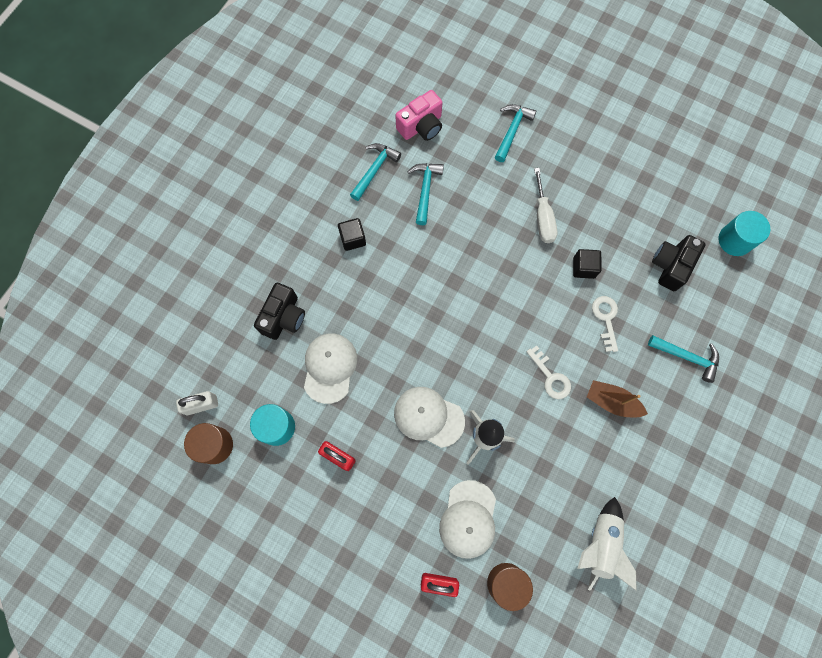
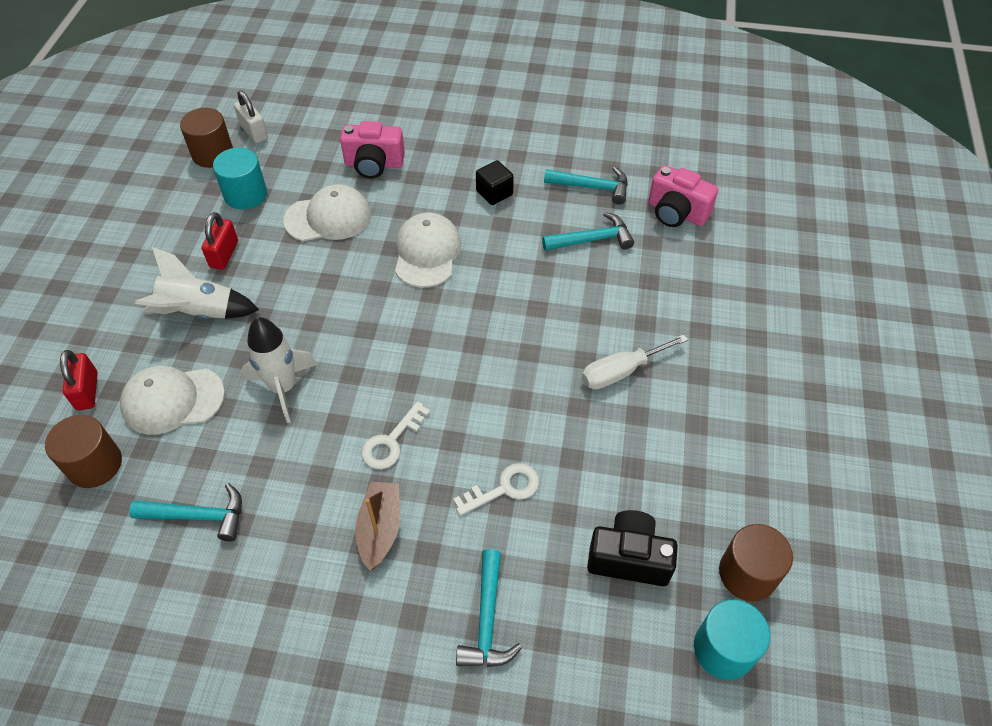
camera: 70 degrees right, 20 degrees down
black camera [254,283,305,340] -> pink camera [340,121,405,178]
white cap [394,387,465,448] -> white cap moved to [395,212,461,287]
turquoise hammer [495,104,536,162] -> turquoise hammer moved to [129,483,242,542]
black cube [573,249,602,279] -> none
white rocket [577,497,636,591] -> white rocket moved to [135,247,259,319]
none -> brown cylinder [719,524,793,602]

